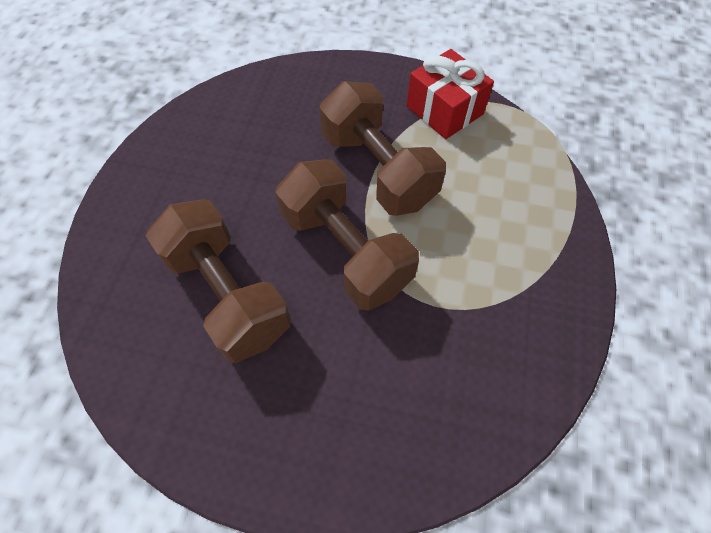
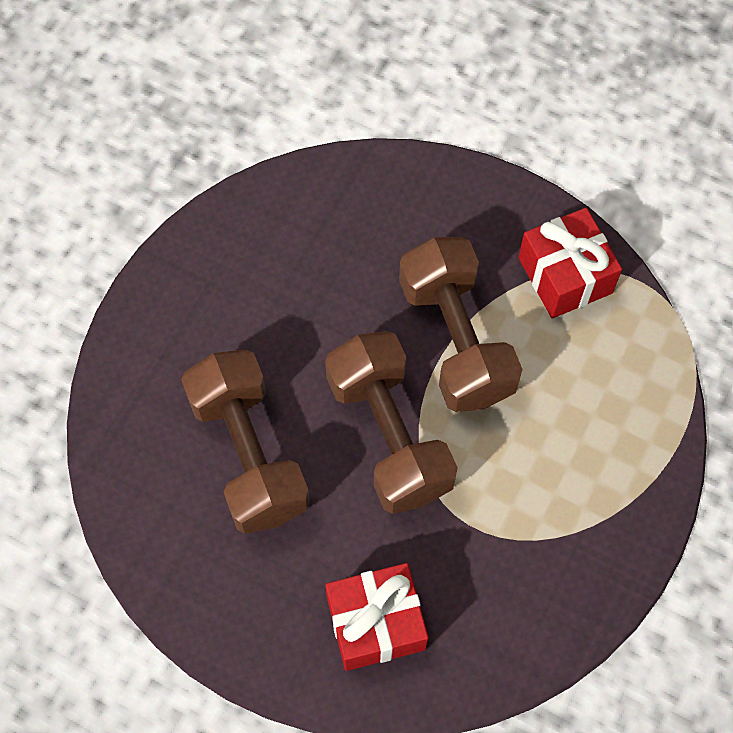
camera: 15 degrees right, 5 degrees up
none -> red gift [325,563,428,671]

